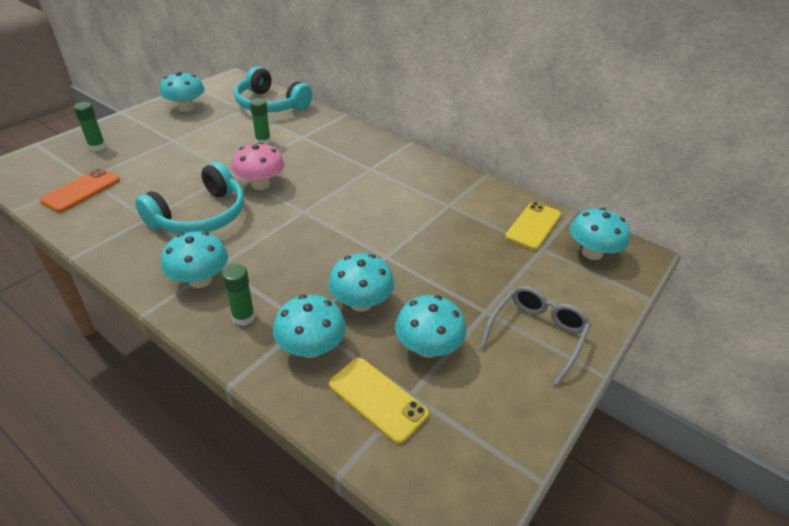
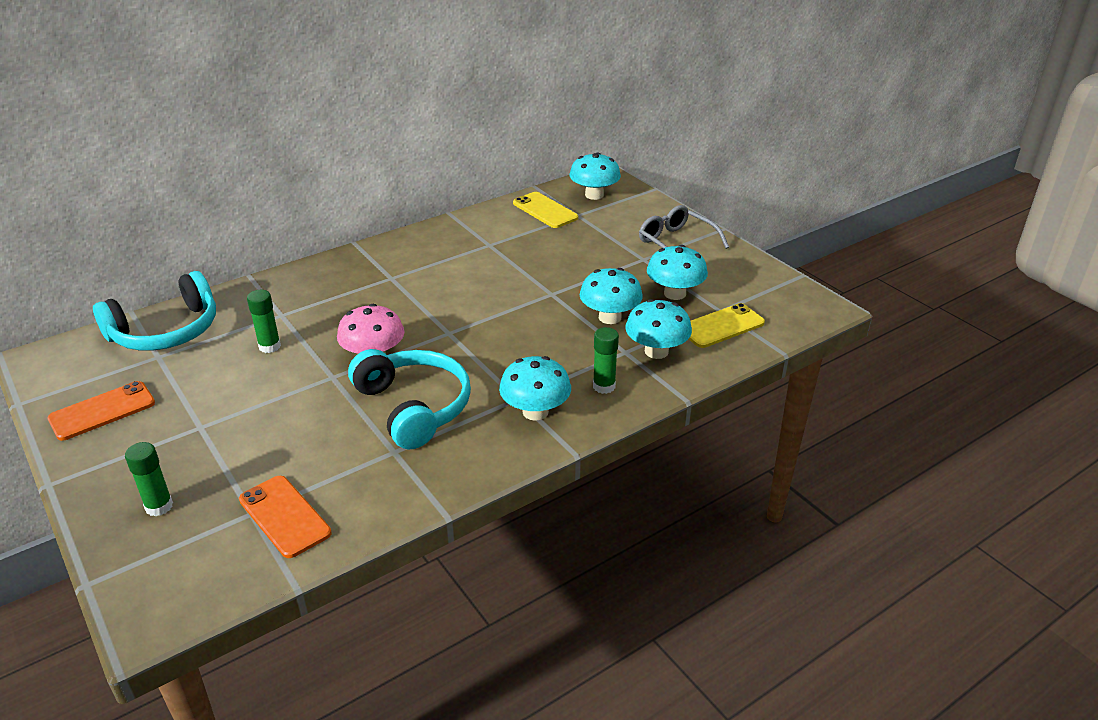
camera: 70 degrees left, 5 degrees down
turquoise mushroom [160,72,205,112] -> orange phone [47,381,155,441]

